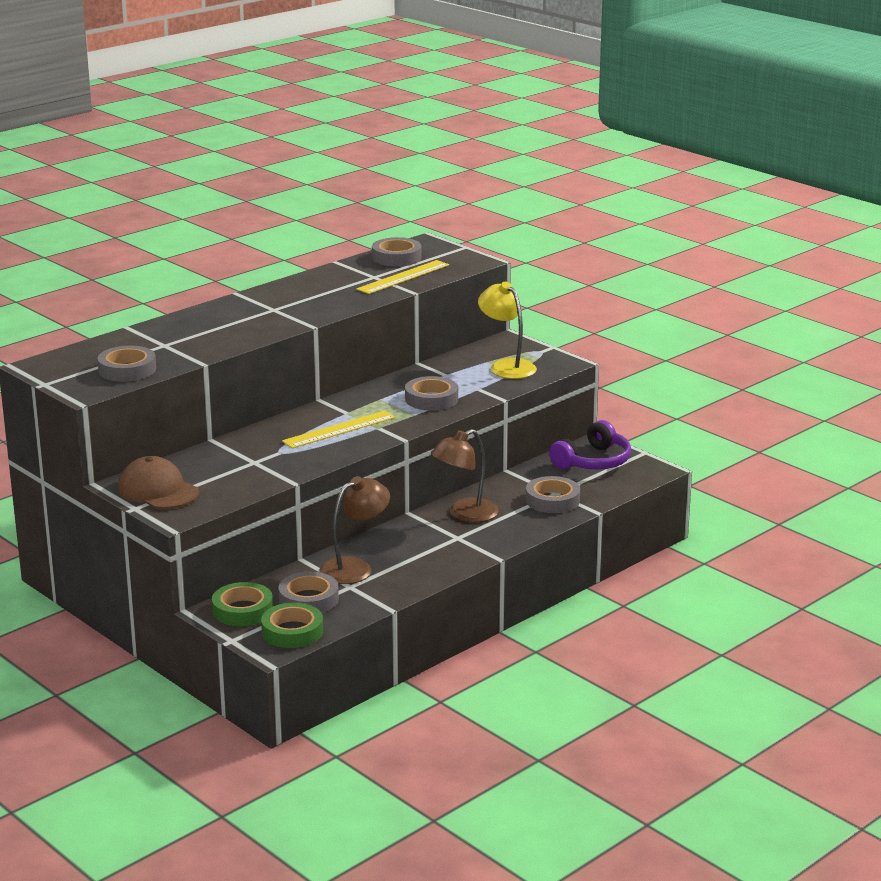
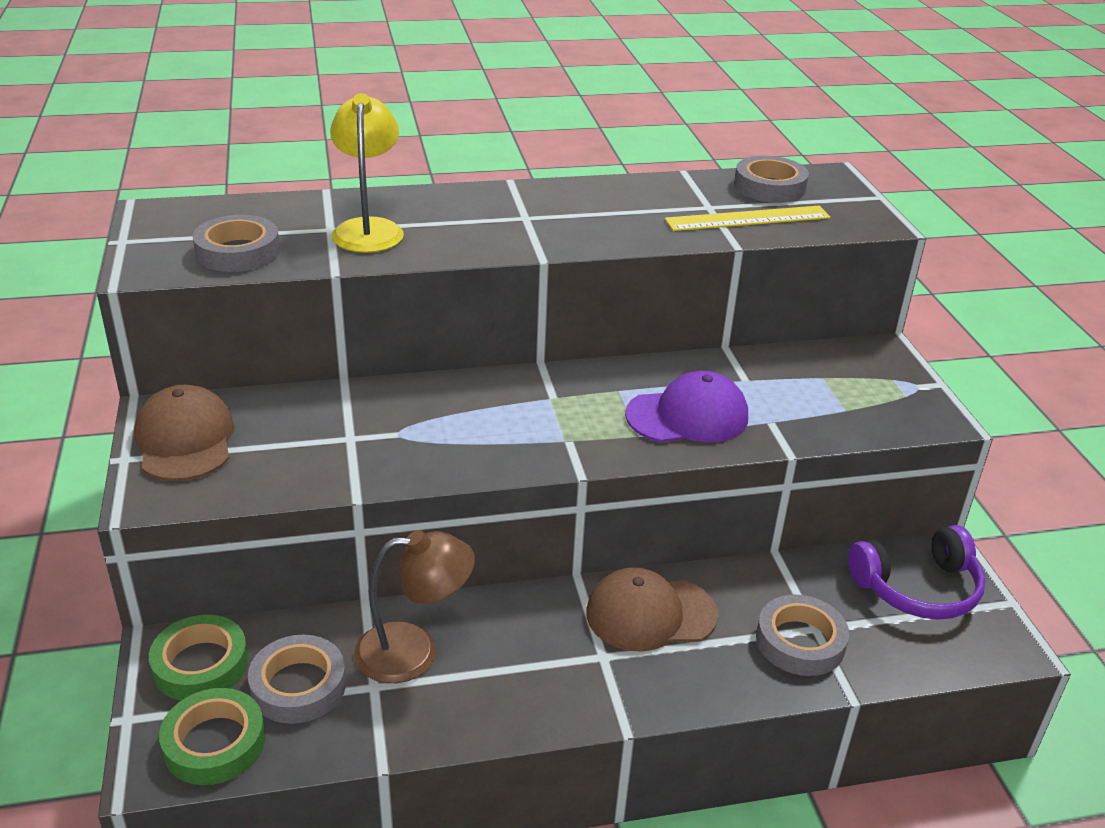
camera: 30 degrees right, 10 degrees up
yellow ruler [282,410,395,448] -> none
grey tape [405,376,458,411] -> purple cap [625,371,748,442]
brown lamp [431,429,499,522] -> brown cap [586,567,718,652]
yellow lamp [478,282,537,379] -> yellow lamp moved to [330,93,404,253]

